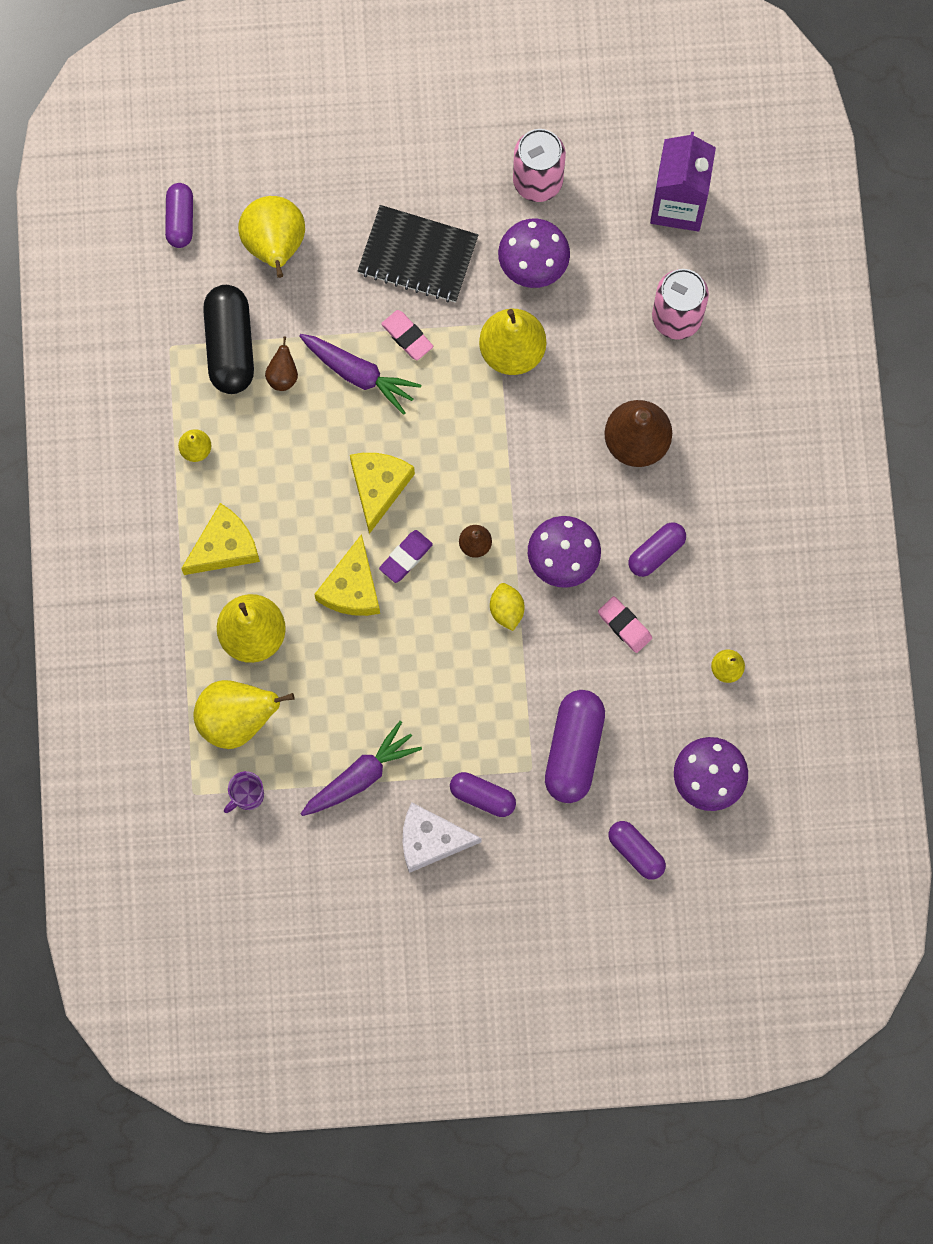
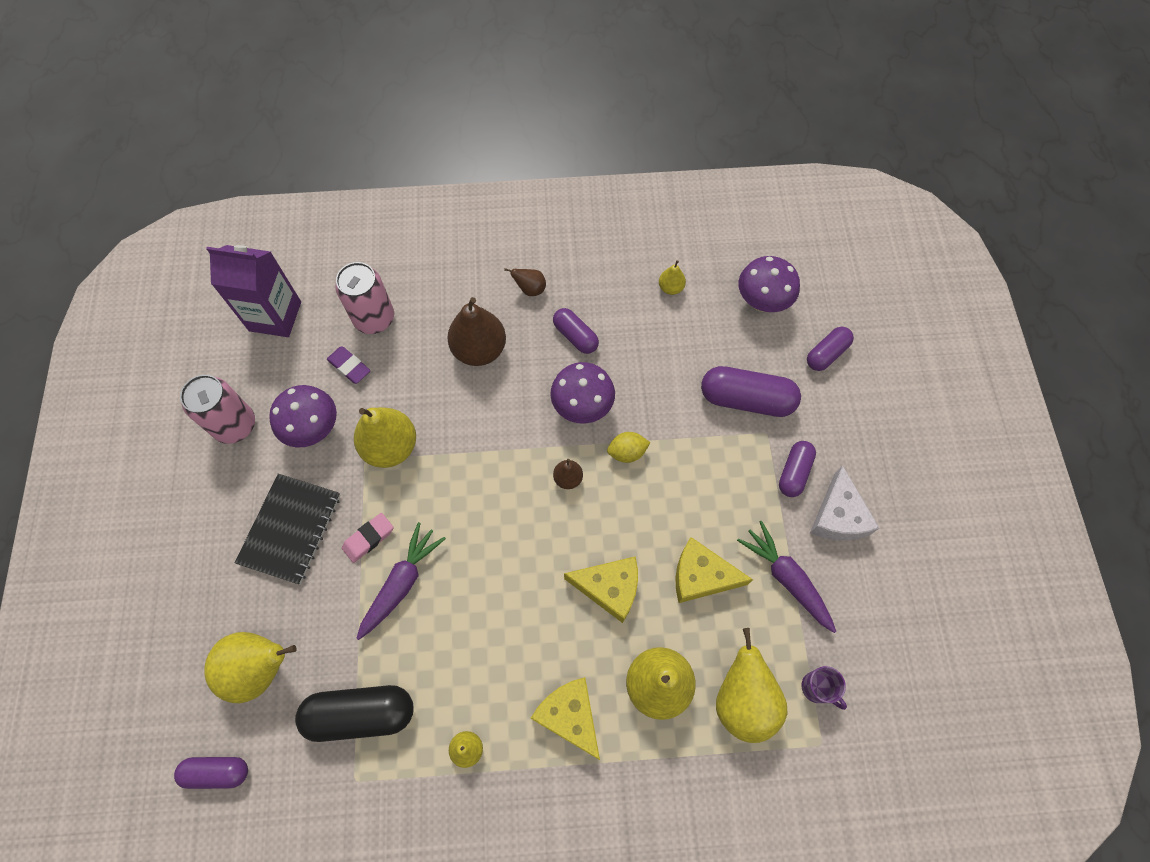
camera: 90 degrees left, 10 degrees down
brown pear [265,336,298,391] -> brown pear moved to [504,268,546,296]
yellow cheese [350,453,415,534] -> yellow cheese moved to [675,537,753,603]
purple eraser [379,530,433,583] -> purple eraser moved to [327,346,371,384]
pink eraser [598,596,652,653] -> none

